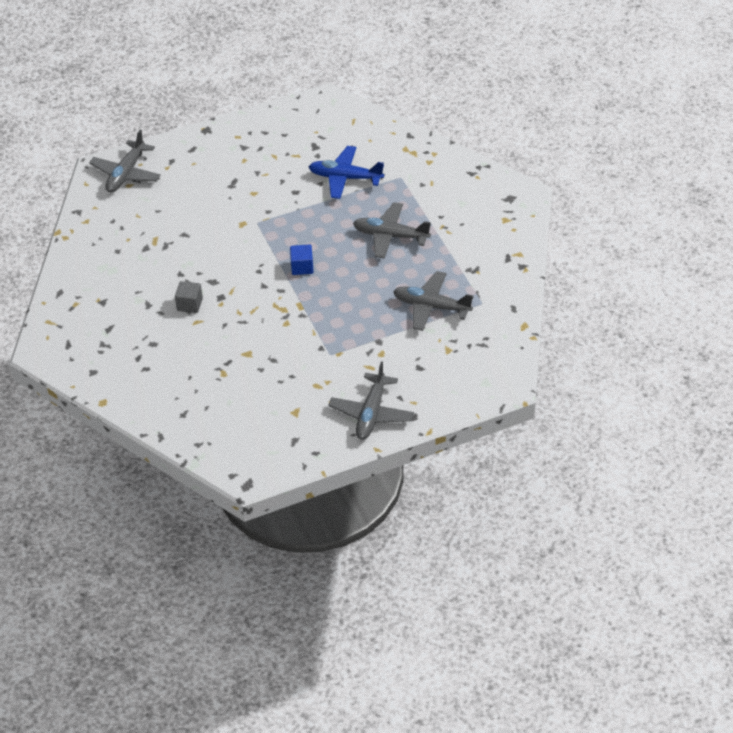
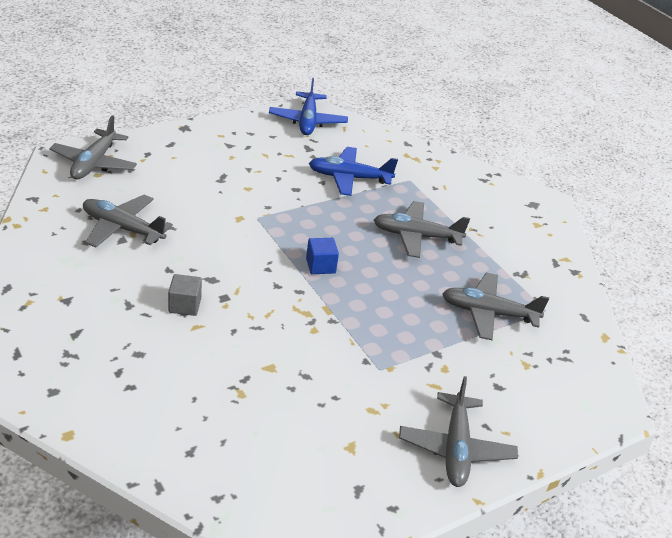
camera: 15 degrees left, 10 degrees down
none -> grey plane [83,195,173,247]
none -> blue plane [269,78,348,135]

